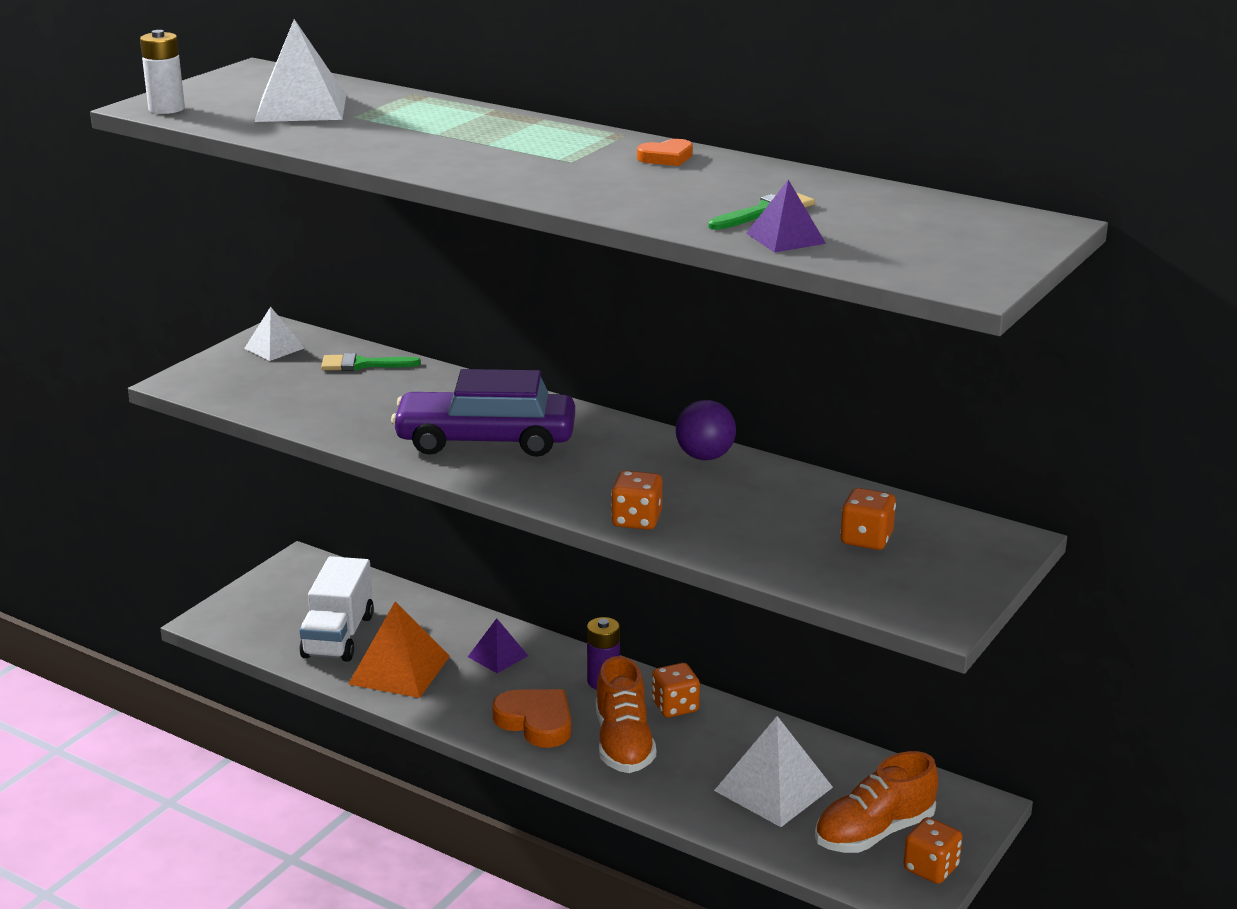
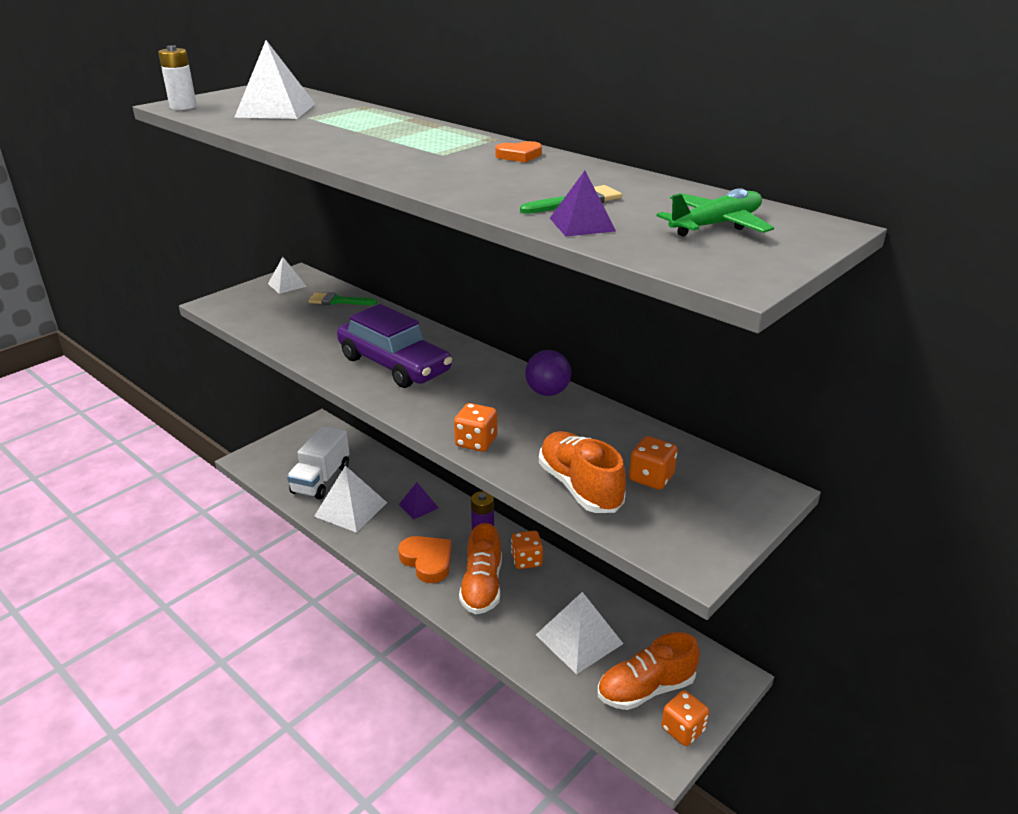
camera: 10 degrees right, 5 degrees up
orange pyramid [348,602,450,698] -> white pyramid [314,466,387,533]
purple car [391,369,575,457] -> purple car turned 150 degrees counterclockwise [337,304,452,388]
none -> orange shoe [539,431,626,513]
none -> green plane [656,188,774,236]

